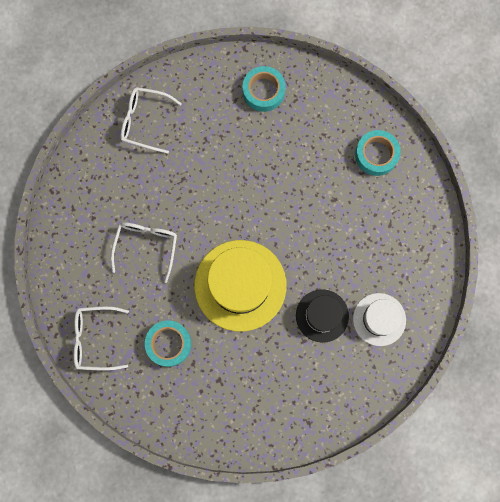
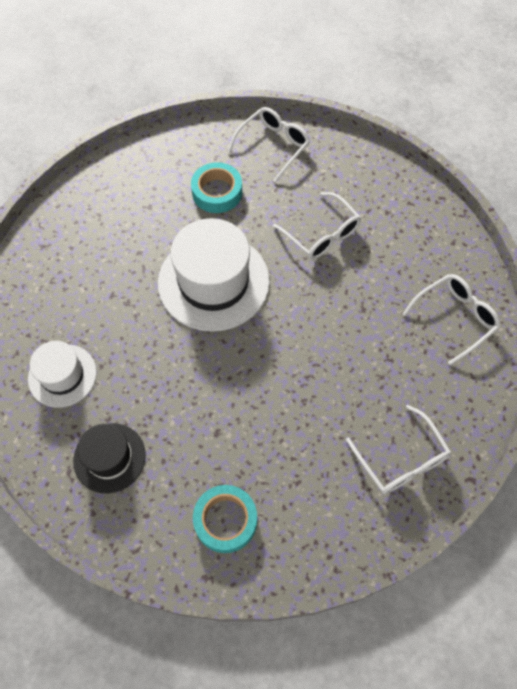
camera: 130 degrees right, 15 degrees down
yellow hat [194,240,286,332] -> white hat [158,218,270,332]
turquoise tape [243,66,285,112] -> white glasses [346,405,451,494]
black hat [296,289,349,343] -> black hat moved to [73,423,146,493]

